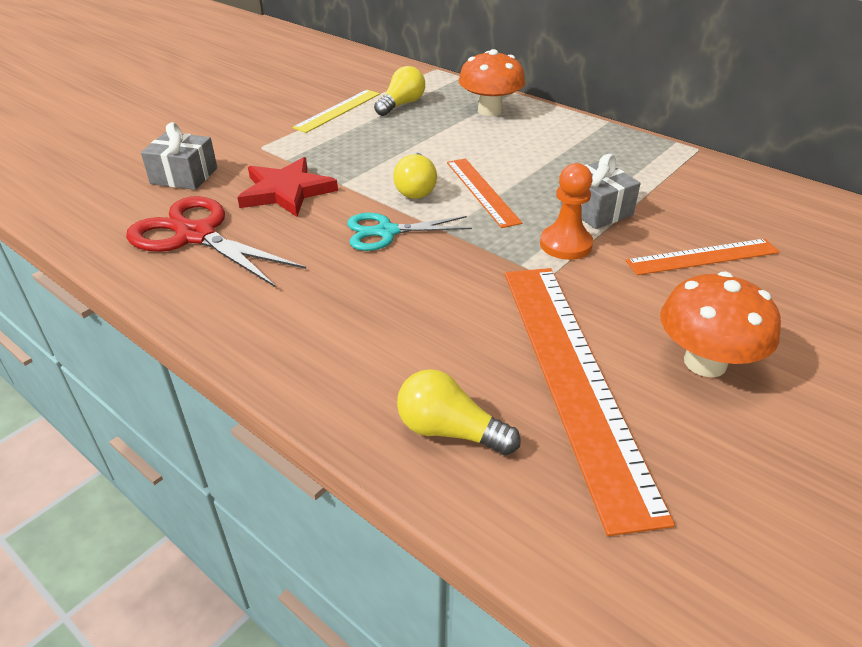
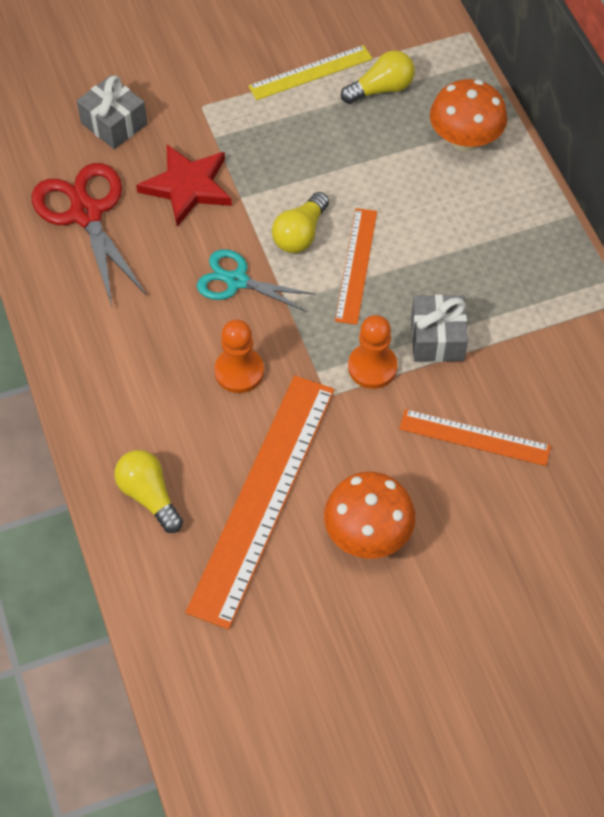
camera: 30 degrees right, 20 degrees up
none -> orange pawn [214,320,264,393]

